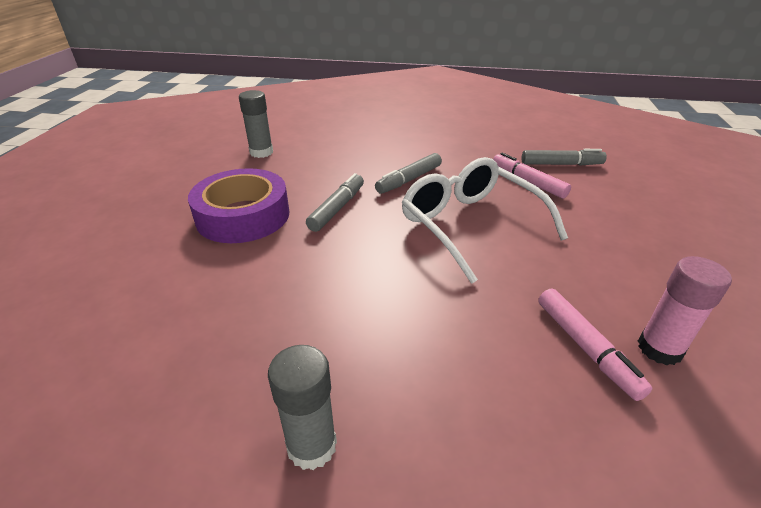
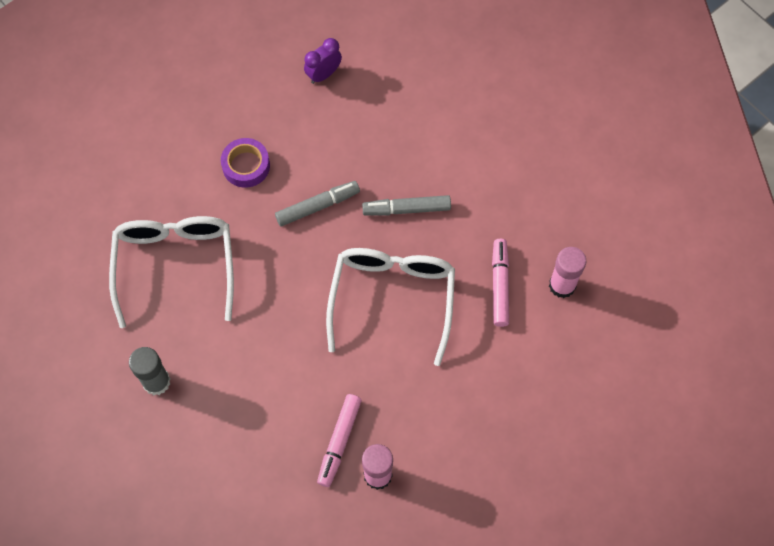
camera: 40 degrees right, 30 degrees up
purple tape [188,168,289,243] -> purple tape [221,138,270,188], size x0.58
grey glue stick [239,90,273,158] -> purple clock [304,38,342,84]
grey marker [522,149,607,166] -> pink glue stick [549,247,586,298]
none -> white glasses [109,216,234,328]

